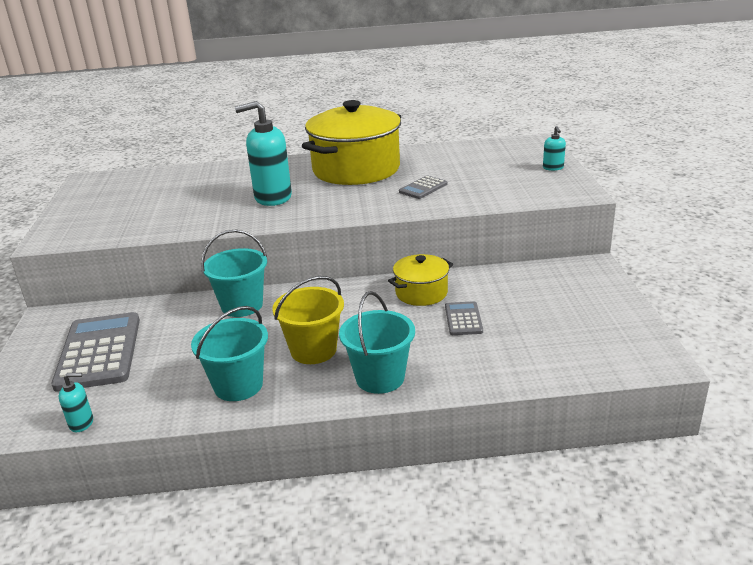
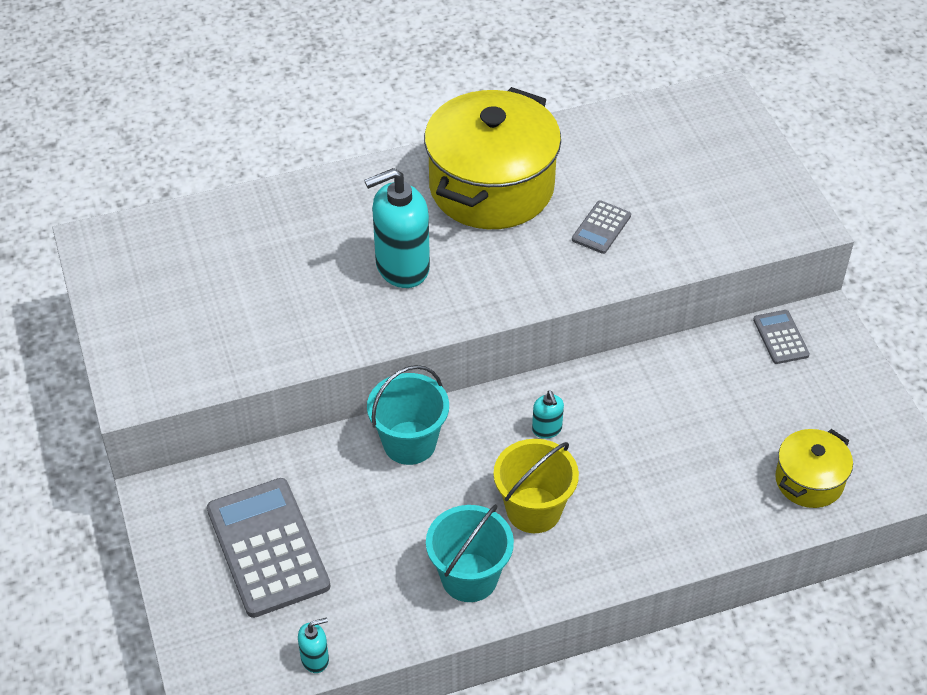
camera: 15 degrees left, 20 degrees up
turquoise bucket [339,291,415,394] -> none
yellow pot [388,254,453,306] -> yellow pot moved to [775,429,853,508]
grey calculator [445,301,483,335] -> grey calculator moved to [753,310,810,364]
turquoise soap dispenser [543,126,566,171] -> turquoise soap dispenser moved to [532,391,564,438]

